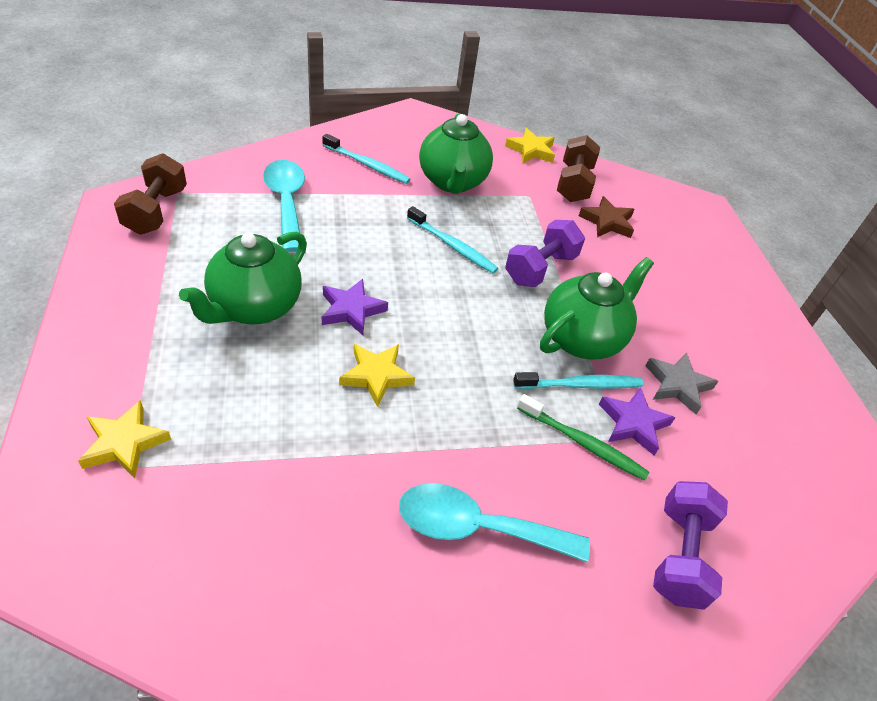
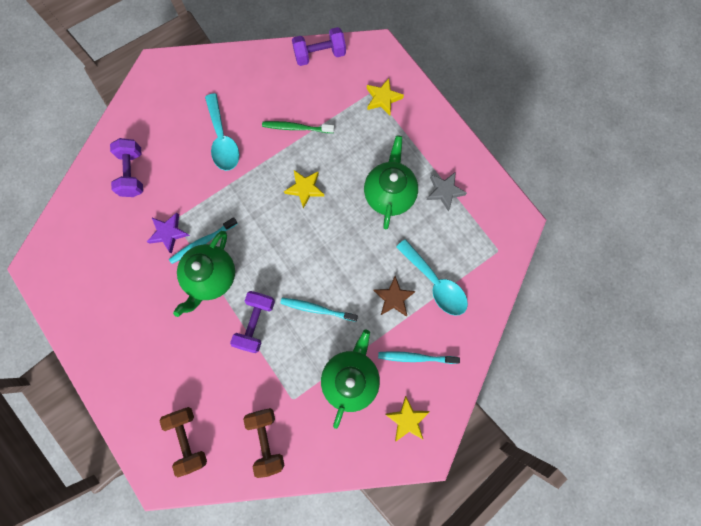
camera: 160 degrees right, 30 degrees up
brown dumbbell [114,153,187,235] -> brown dumbbell moved to [159,407,207,477]
purple star [322,279,388,335] -> none
turquoise spoon [399,483,590,562] -> turquoise spoon turned 90 degrees clockwise [205,93,239,171]
green teapot [419,114,493,194] -> green teapot turned 45 degrees clockwise [321,330,380,429]
yellow star [505,128,555,163] -> yellow star moved to [385,396,429,441]
green toothbrush [517,394,649,481] -> green toothbrush moved to [262,121,334,133]
brown star [579,196,635,238] -> brown star moved to [373,276,416,317]
grey star [646,352,718,414] -> grey star moved to [426,172,467,211]
none -> purple dumbbell [292,27,346,66]

